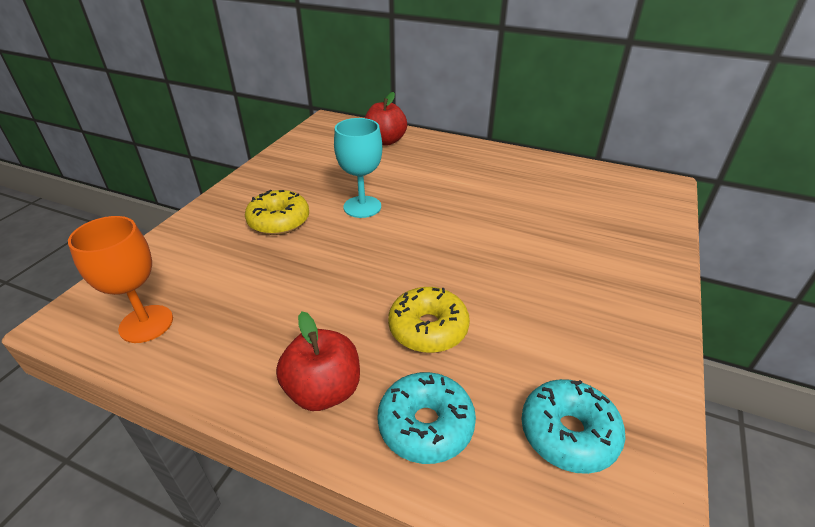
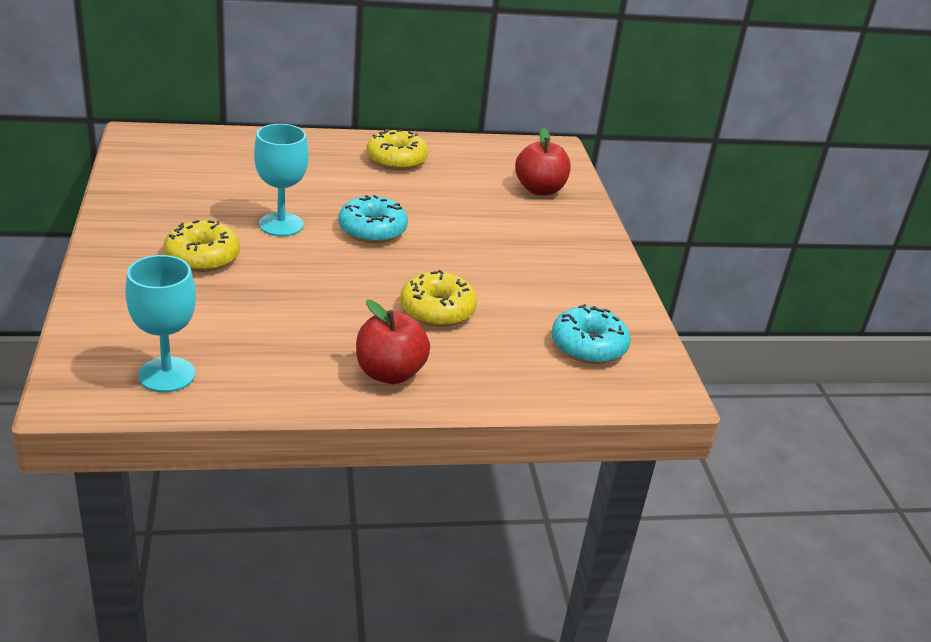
camera: 35 degrees left, 5 degrees down
orange goblet [68,216,173,343] -> turquoise goblet [125,255,196,392]
red apple [365,92,407,146] -> red apple moved to [515,128,571,195]
turquoise donut [378,372,476,464] -> turquoise donut moved to [338,195,408,243]
none -> yellow donut [366,129,428,170]

